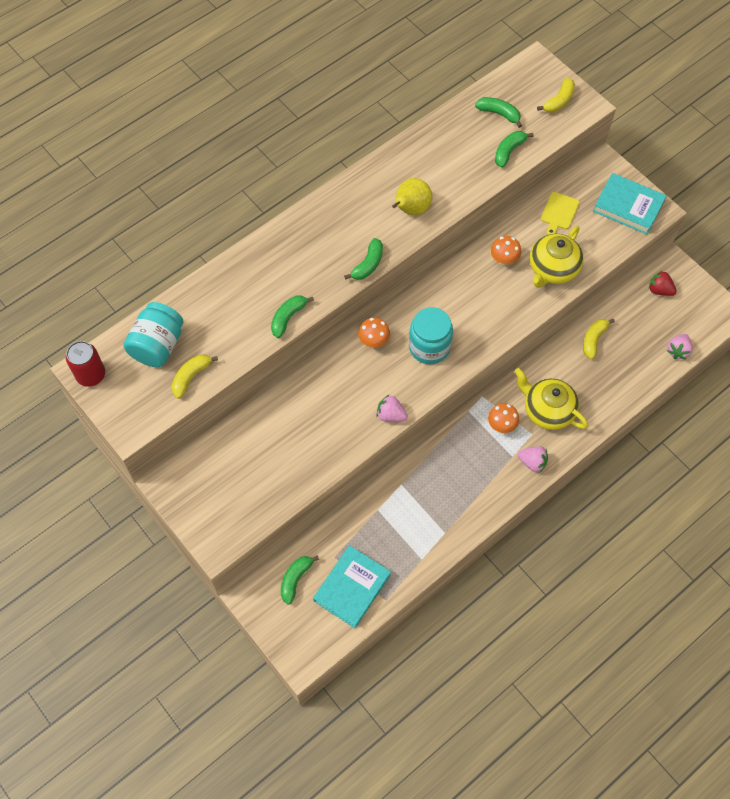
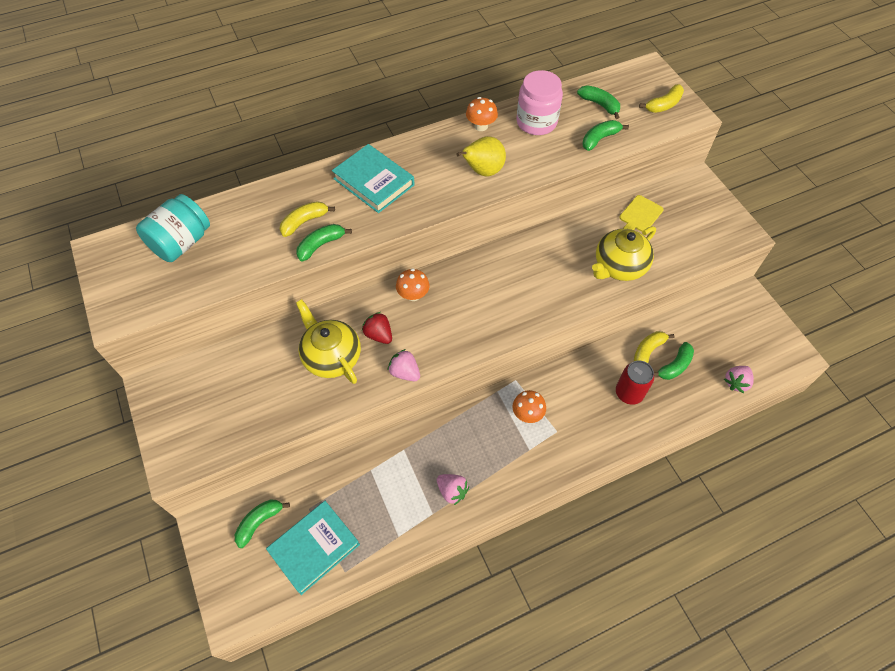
camera: 15 degrees right, 5 degrees down
red can [66,341,105,387] -> red can moved to [616,360,654,405]
yellow banana [172,355,218,399] -> yellow banana moved to [280,201,335,237]
green banana [344,238,383,280] -> green banana moved to [654,342,694,380]
turquoise jar [409,307,453,364] -> none
orange mushroom [491,236,521,265] -> orange mushroom moved to [466,97,498,131]
yellow teapot [514,368,588,430] -> yellow teapot moved to [296,299,361,384]
pink strawberry [518,446,548,472] -> pink strawberry moved to [437,474,469,505]
turquoise book [593,173,667,234] -> turquoise book moved to [332,144,414,213]
red strawberry [649,270,677,296] -> red strawberry moved to [362,312,392,344]
none -> pink jar [516,70,563,135]

